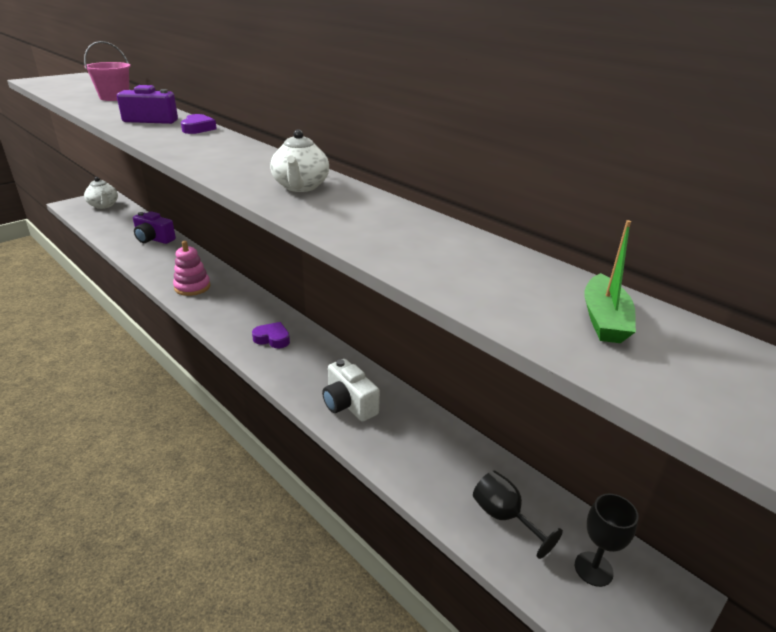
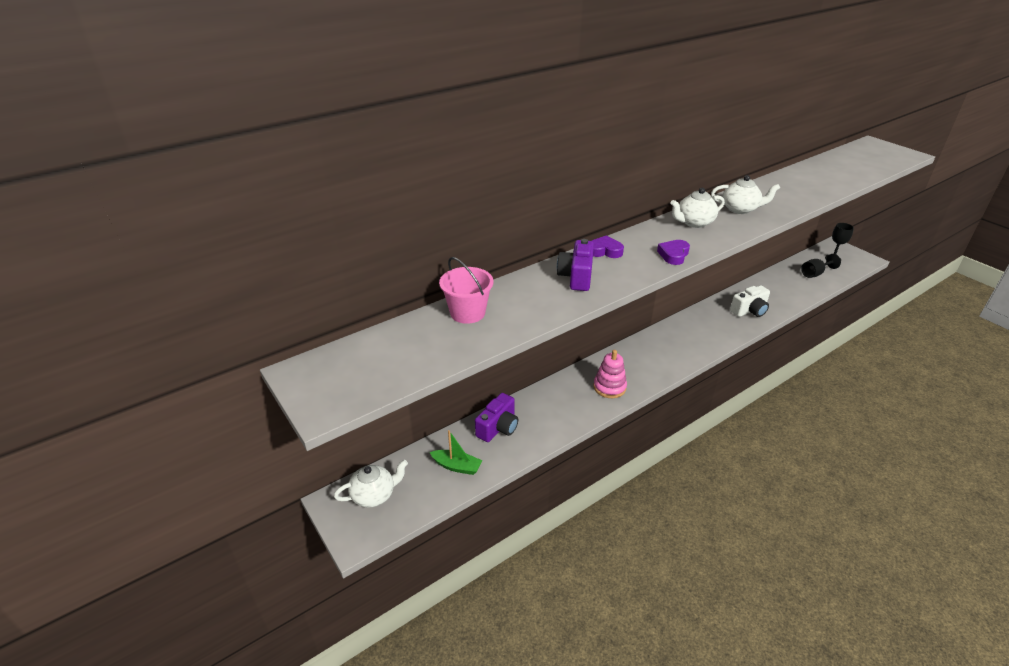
camera: 80 degrees left, 5 degrees up
purple heart [252,322,290,349] -> purple heart moved to [657,240,690,265]
green boat [584,220,636,343] -> green boat moved to [430,430,482,475]
none -> white teapot [670,188,725,228]

